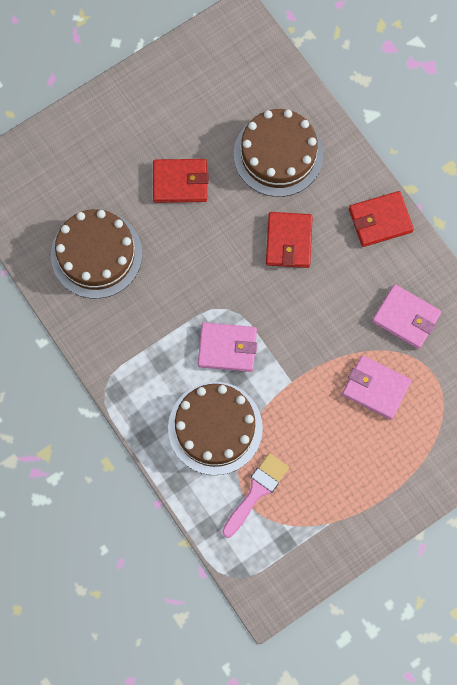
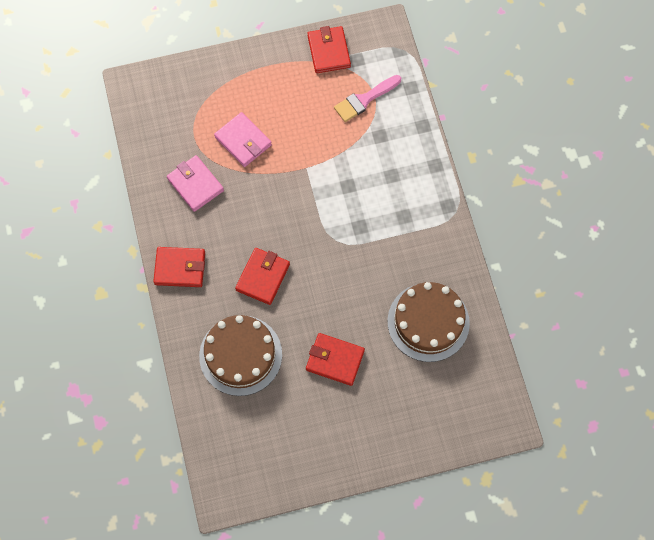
camera: 160 degrees left, 5 degrees down
brown cake [168,382,263,475] -> none
pink wallet [198,323,257,372] -> none
none -> red wallet [307,26,351,73]

